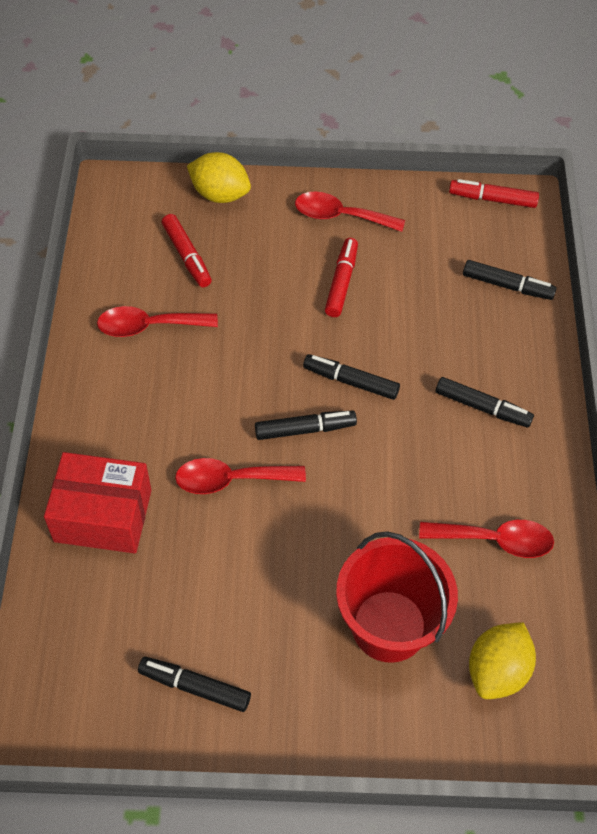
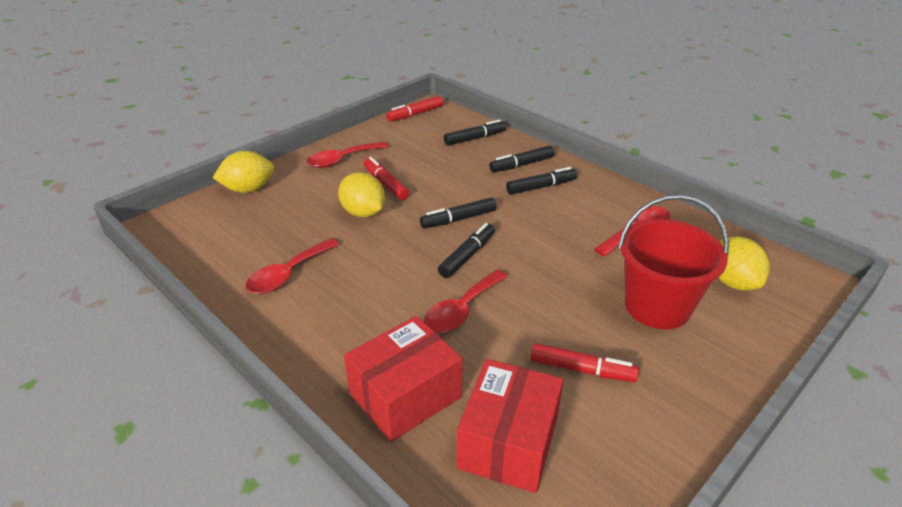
camera: 45 degrees left, 20 degrees down
black marker [138,657,251,712] -> black marker moved to [489,145,555,172]
red marker [162,214,212,287] -> red marker moved to [530,343,639,382]
none -> yellow lemon [338,172,385,217]
none -> red box [456,359,564,493]

